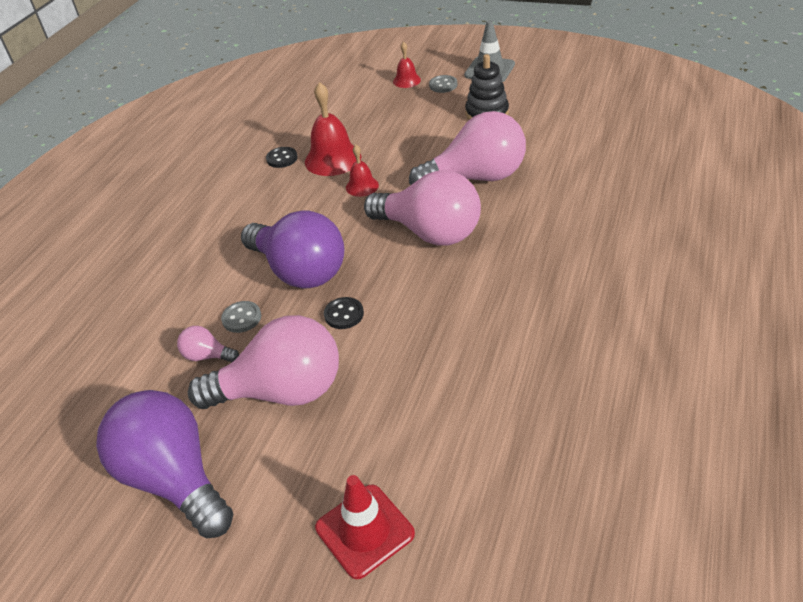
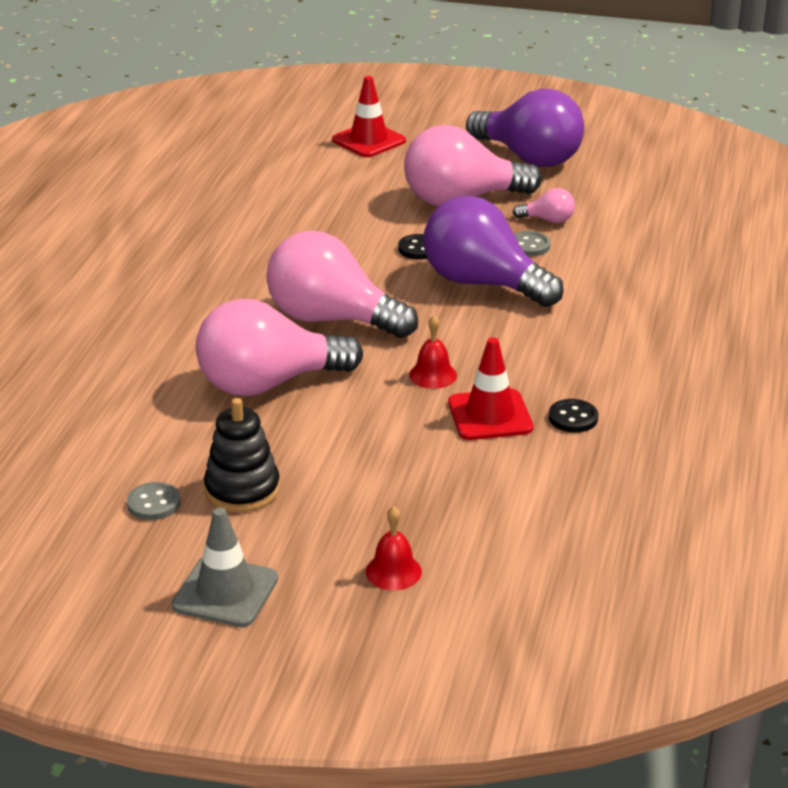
camera: 170 degrees right, 10 degrees down
red bell [305,82,361,176] -> red traffic cone [448,337,533,440]
grey button [429,75,457,93] -> grey button moved to [127,482,181,520]

